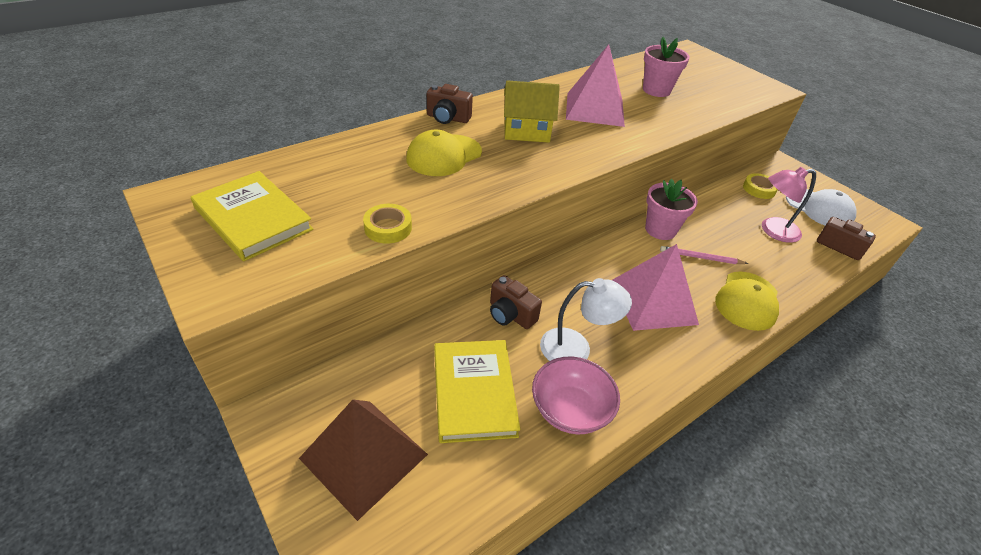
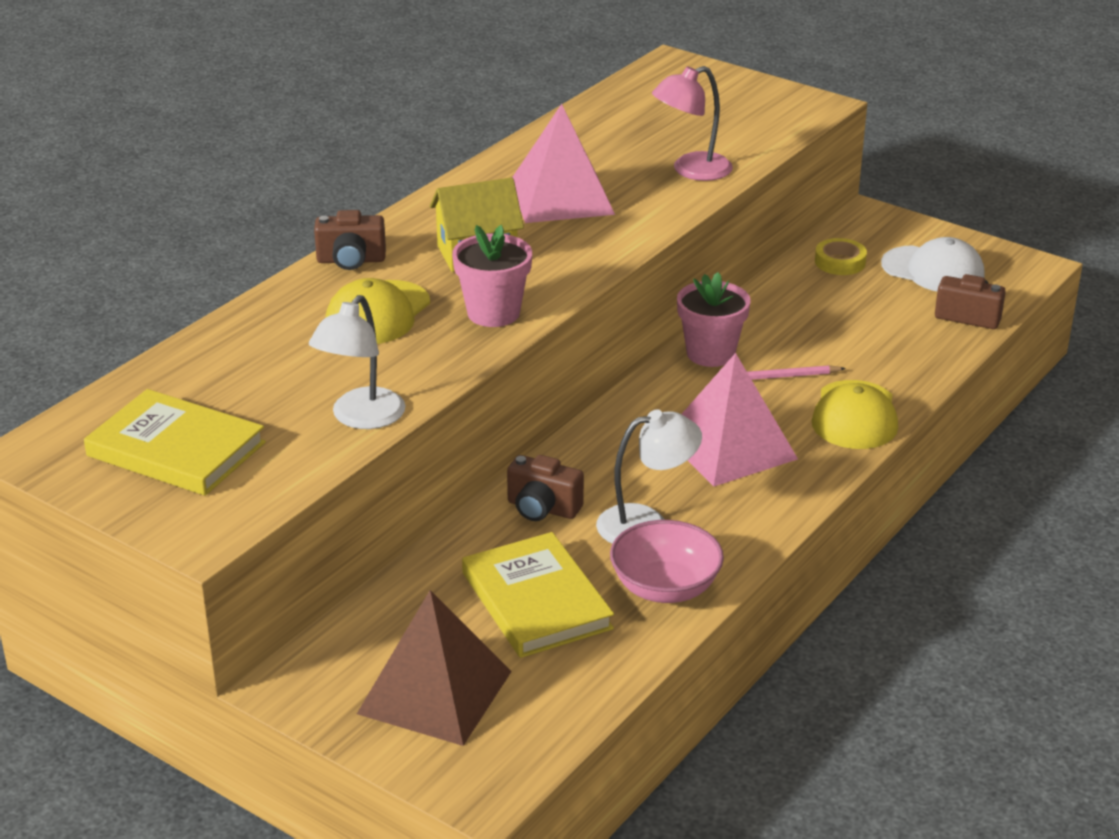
camera: 15 degrees left, 10 degrees down
yellow tape [363,204,412,243] -> white lamp [309,295,406,429]
pink flower pot [643,37,690,97] -> pink flower pot moved to [452,225,532,327]
pink lamp [762,167,816,243] -> pink lamp moved to [652,66,733,181]

